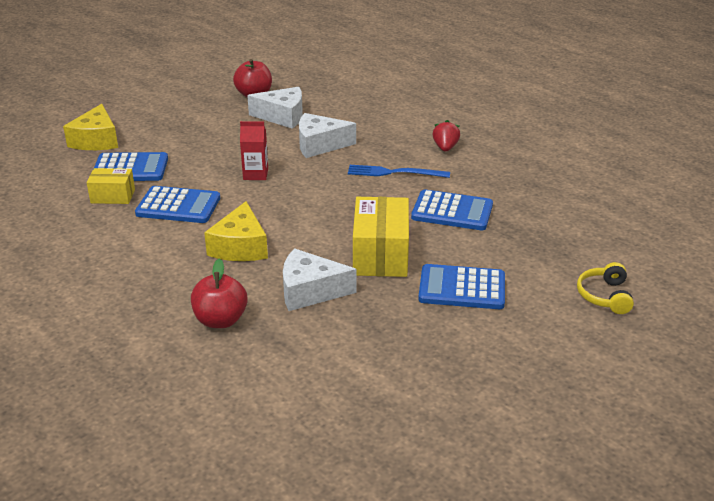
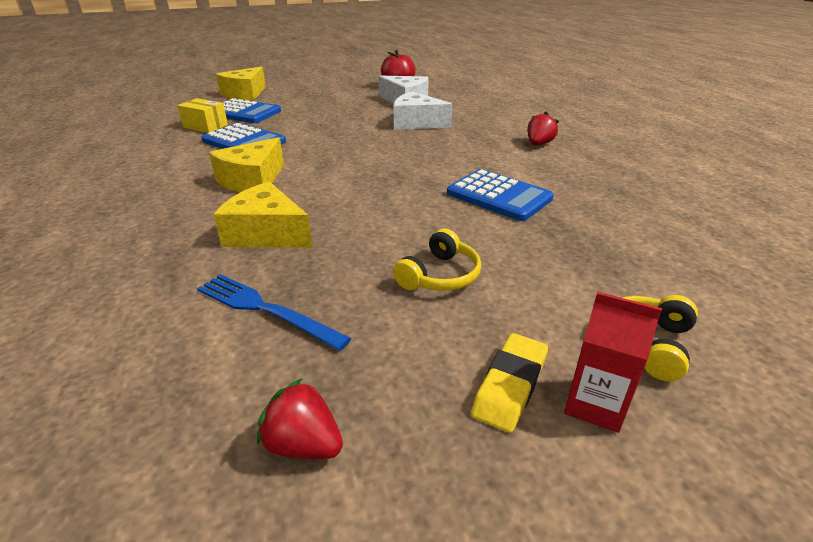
camera: 25 degrees right, 0 degrees up
red apple [191,259,248,328] -> none
red carton [240,121,268,180] -> red carton moved to [564,292,662,433]
white cheese [283,248,357,311] -> yellow cheese [213,182,313,248]
blue fork [348,165,450,178] -> blue fork moved to [197,274,351,351]
yellow box [353,197,409,277] -> none
blue calculator [418,264,505,309] -> yellow headphones [393,229,481,291]
none -> red strawberry [257,378,343,459]
none -> yellow eraser [471,333,548,433]

